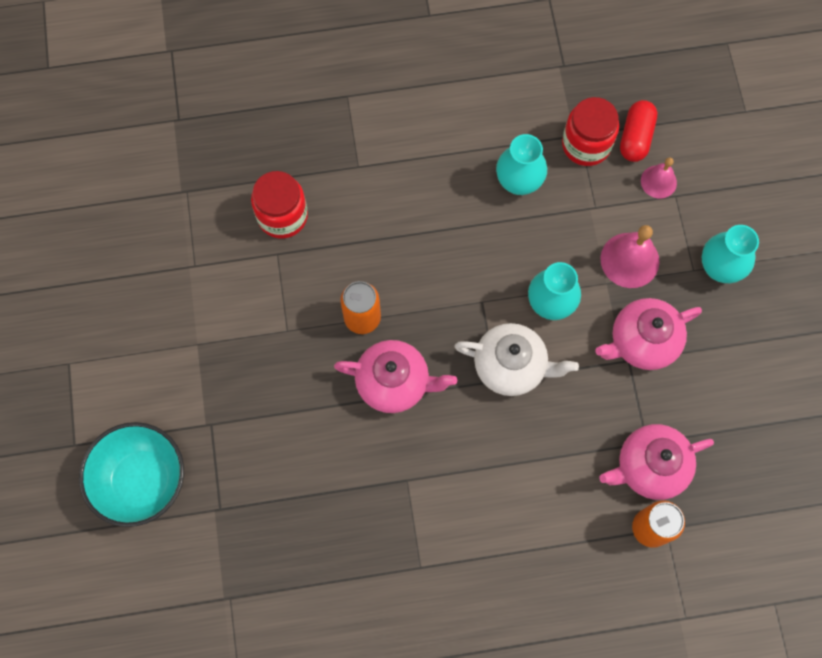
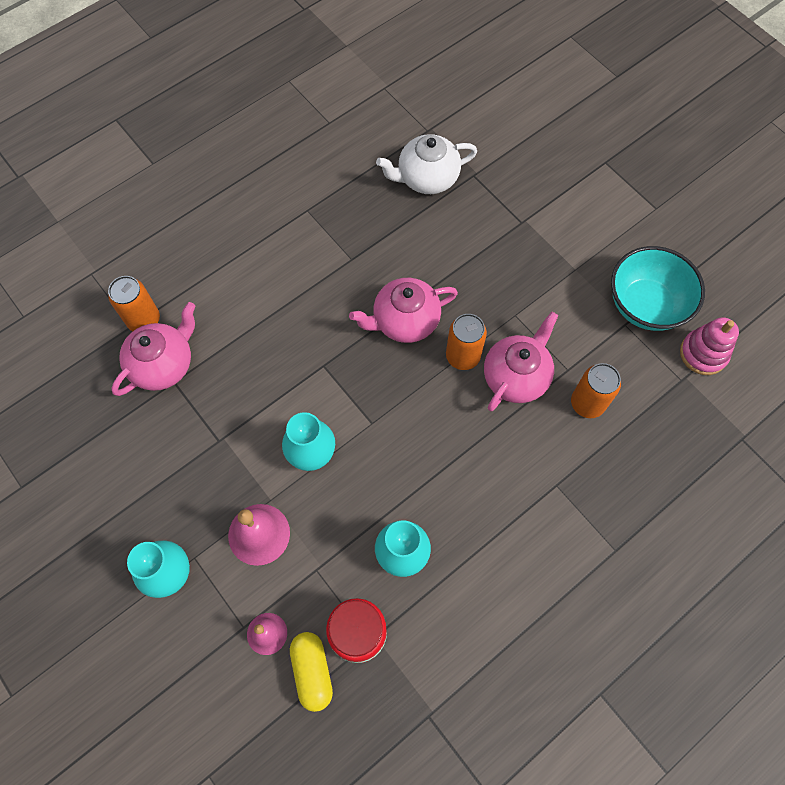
camera: 150 degrees right, 5 degrees down
turquoise bowl [79,422,184,527] -> turquoise bowl moved to [611,246,705,331]
red jar [251,171,308,239] -> orange can [571,363,621,418]
white teapot [454,323,579,396] -> white teapot moved to [376,134,477,194]
pink teapot [595,298,702,370] -> pink teapot moved to [484,311,558,411]
red capsule [620,100,657,162] -> yellow capsule [290,632,333,712]
none -> pink stacking toy [680,317,739,375]

